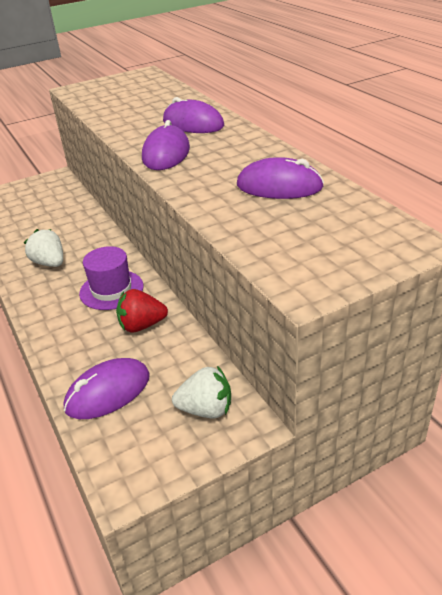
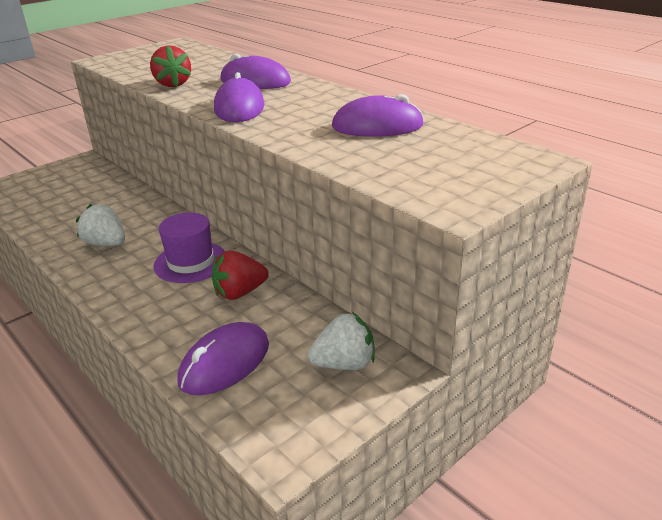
camera: 15 degrees left, 5 degrees down
none -> red strawberry [150,45,191,87]

